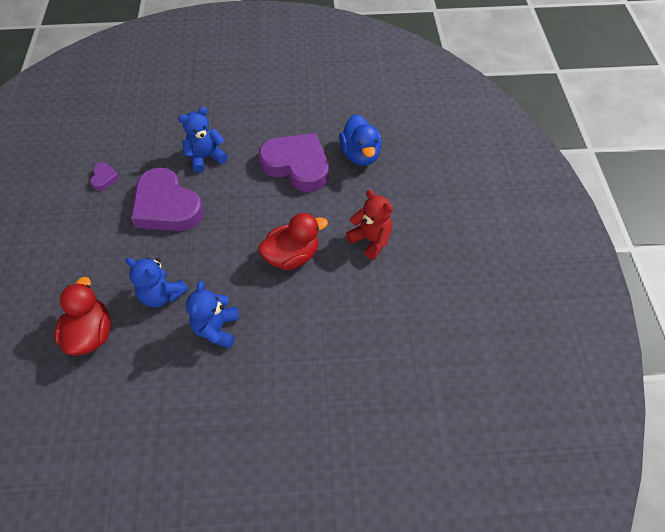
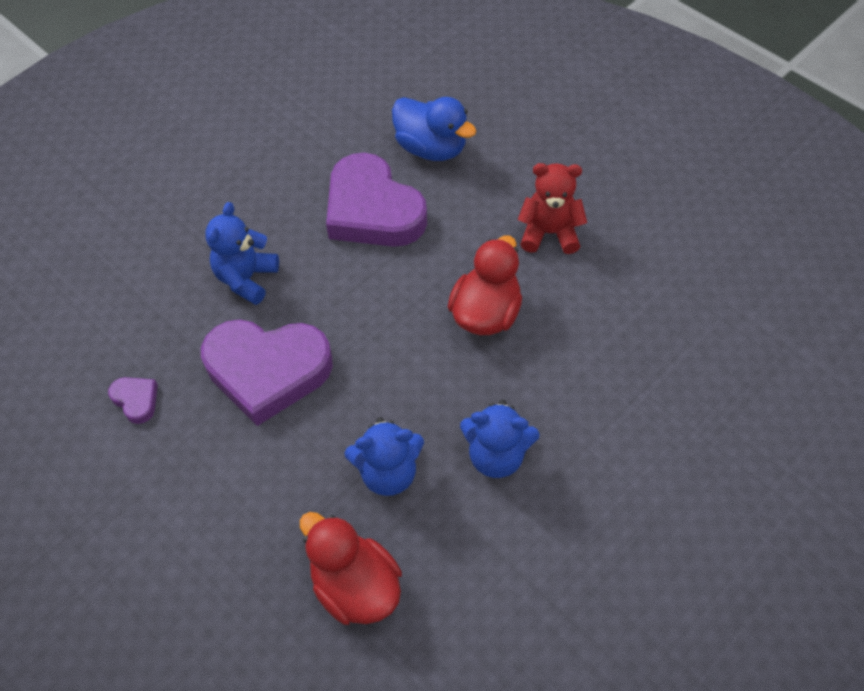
camera: 40 degrees left, 0 degrees up
blue teddy bear [186,281,239,349] -> blue teddy bear turned 45 degrees counterclockwise [460,400,540,478]
purple heart [259,133,329,192] -> purple heart turned 120 degrees counterclockwise [326,153,427,247]

